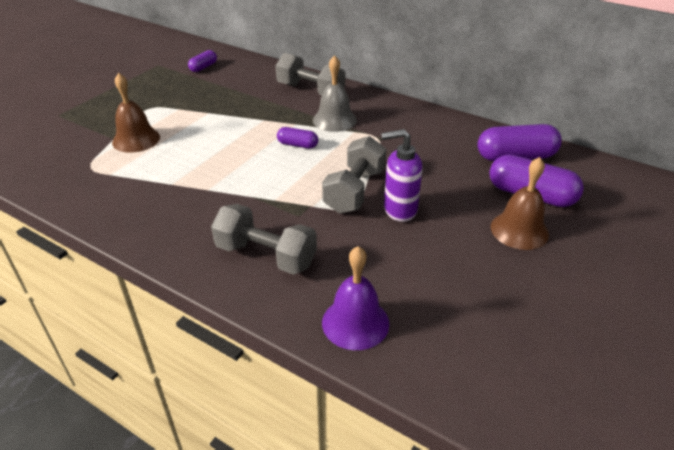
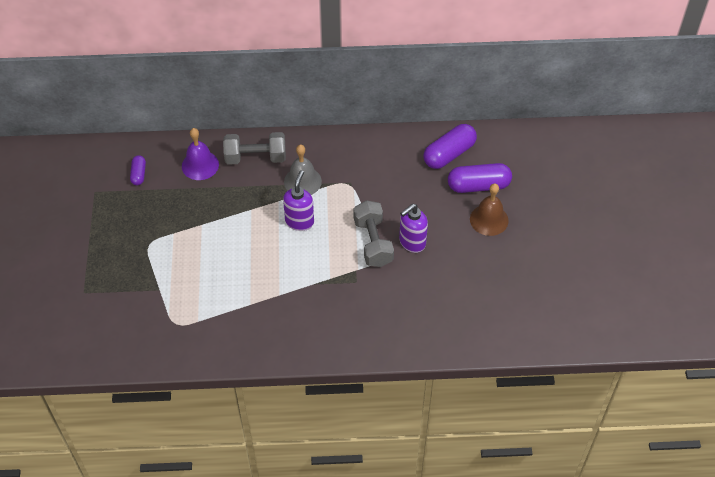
camera: 35 degrees left, 15 degrees up
brown bell [112,73,160,153] -> none
grey dumbbell [211,204,317,275] -> none
purple capsule [277,127,318,149] -> purple soap dispenser [283,170,314,231]
purple bell [322,246,389,350] -> purple bell moved to [182,128,219,180]

